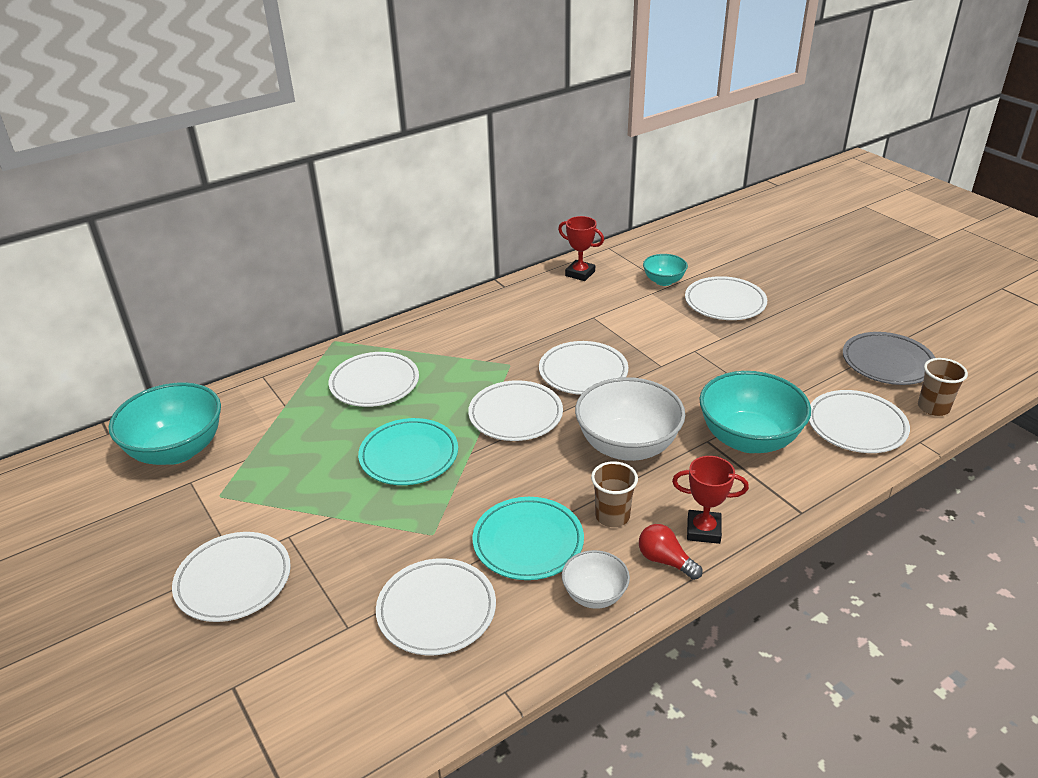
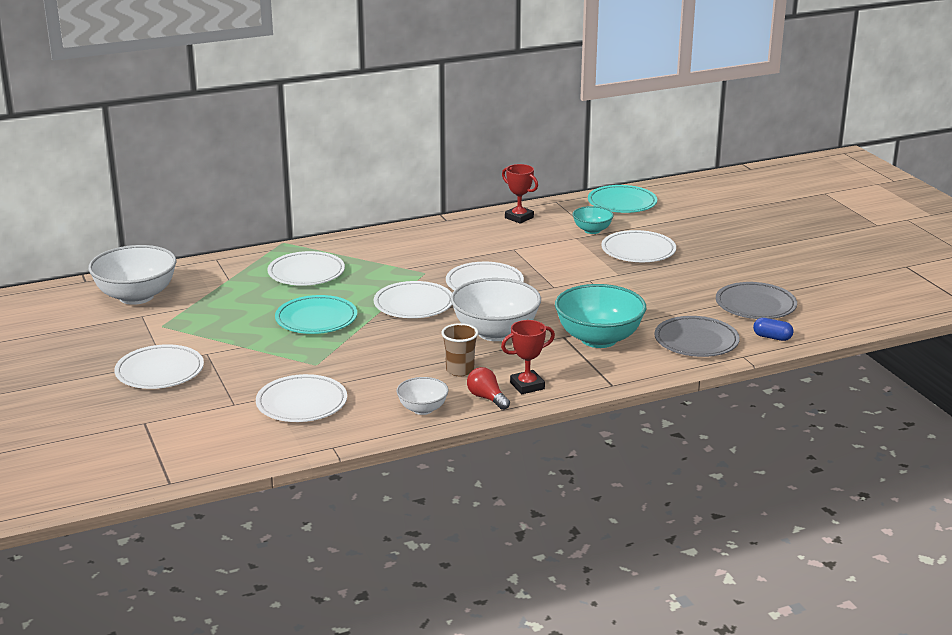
camera: 10 degrees right, 10 degrees down
turquoise bowl [109,382,221,465] -> white bowl [88,245,176,305]
turquoise plate [473,497,584,580] -> turquoise plate moved to [588,185,657,213]
red trophy [672,456,749,544] -> red trophy turned 45 degrees counterclockwise [501,320,555,394]
white plate [809,390,910,453] -> grey plate [654,316,740,357]
brown cup [918,358,968,416] -> blue capsule [753,318,793,341]

